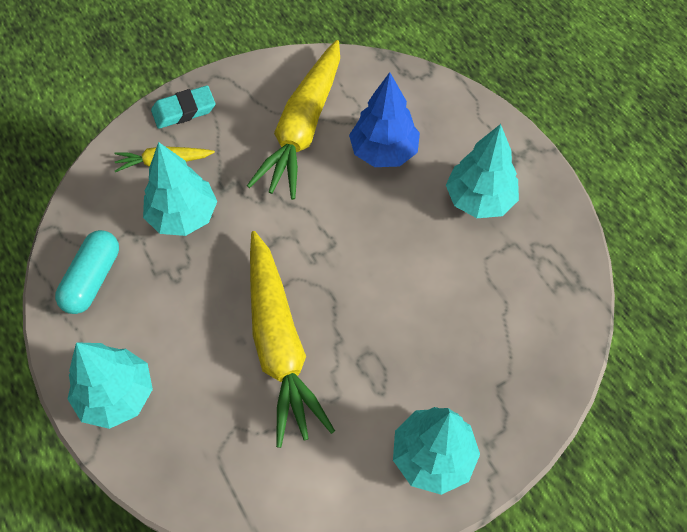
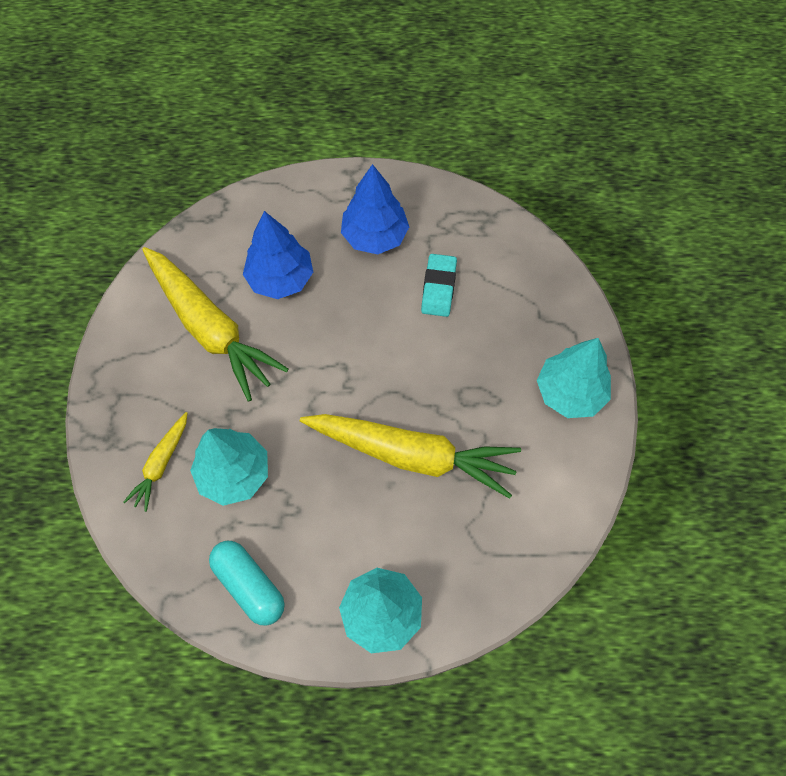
camera: 60 degrees left, 5 degrees up
turquoise eraser [151,85,215,129] -> turquoise eraser moved to [421,254,457,317]
turquoise tree [446,124,519,218] -> blue tree [341,164,409,254]

